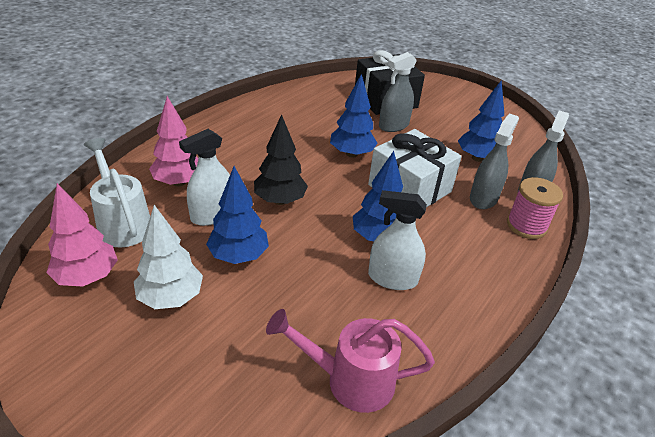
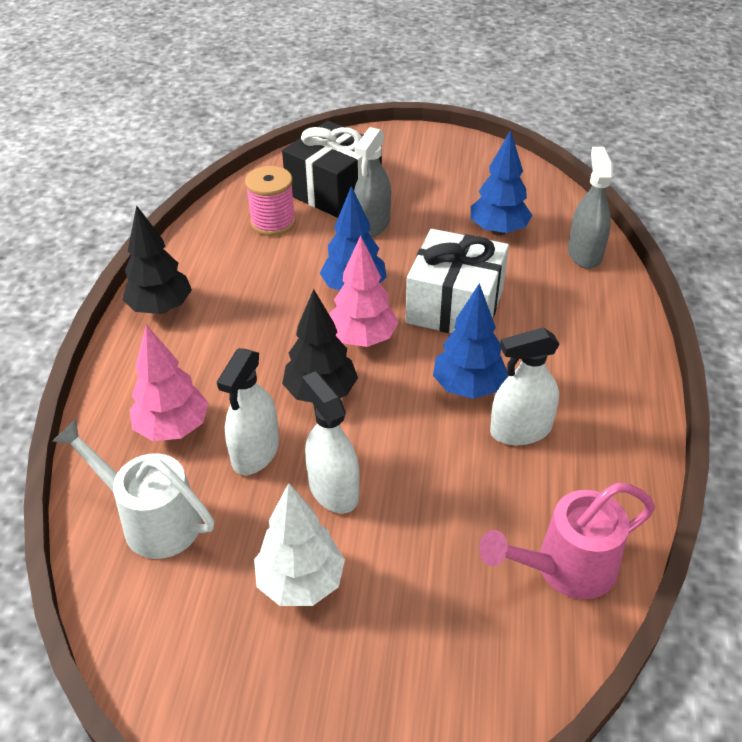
camera: 25 degrees left, 5 degrees up
pink tree [46,183,118,286] -> pink tree moved to [329,235,399,347]
blue tree [206,166,269,264] -> white spray bottle [302,371,360,514]
grey spray bottle [470,114,519,209] -> none
pink spool [507,177,563,239] -> pink spool moved to [245,166,296,236]
none -> black tree [122,205,192,314]

